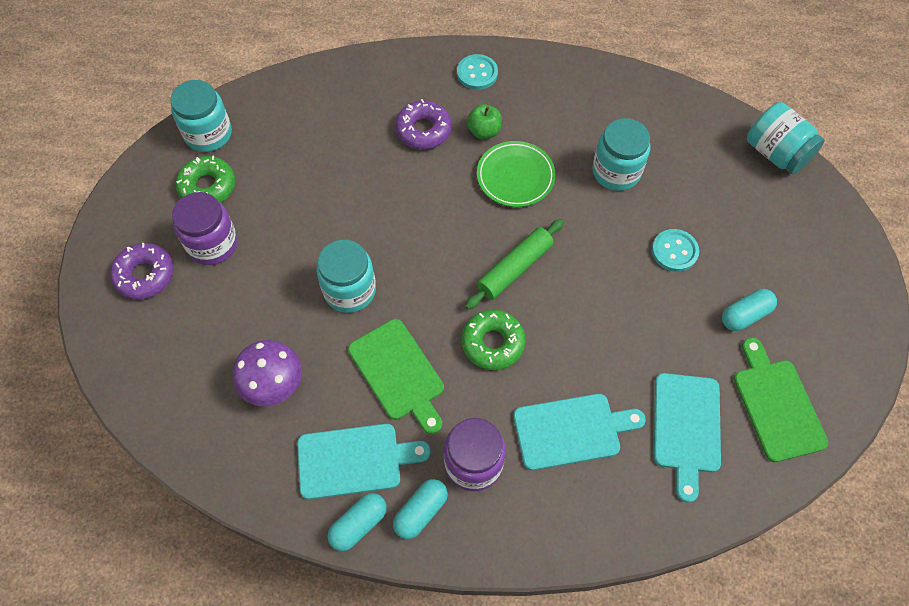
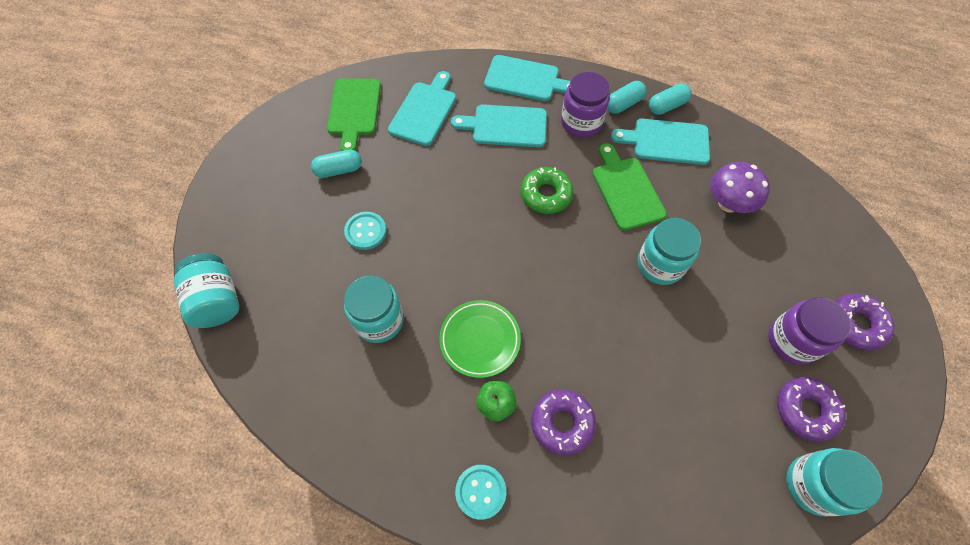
camera: 165 degrees left, 0 degrees up
green donut [176,156,235,203] -> purple donut [777,377,846,442]
green rolling pin [465,219,564,310] -> none
none -> turquoise cutting board [484,55,571,101]

